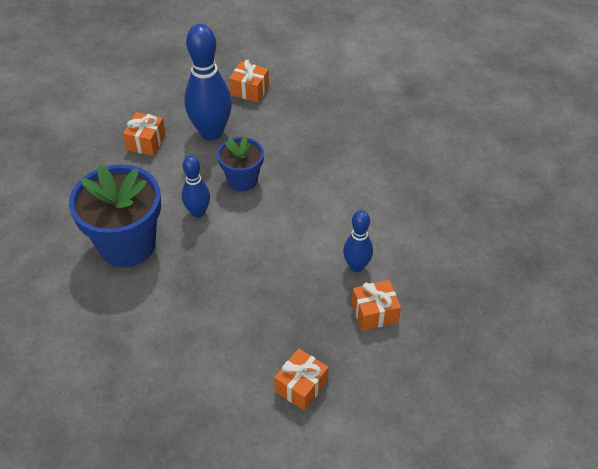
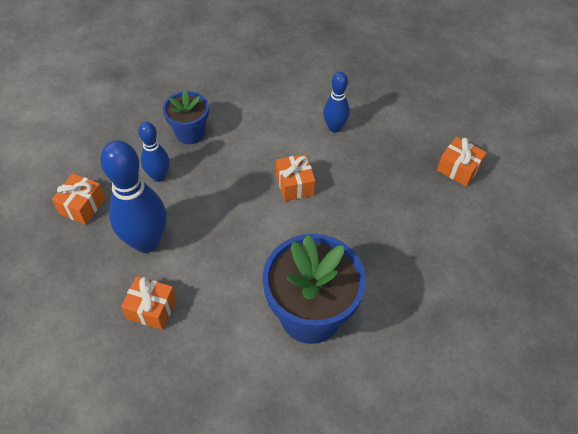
camera: 90 degrees left, 5 degrees up
blue bowling pin [182,155,210,218] -> blue bowling pin moved to [138,122,170,182]
blue flower pot [217,135,264,191] -> blue flower pot moved to [163,90,209,144]
orange gift [352,280,401,331] -> orange gift moved to [276,154,315,201]

